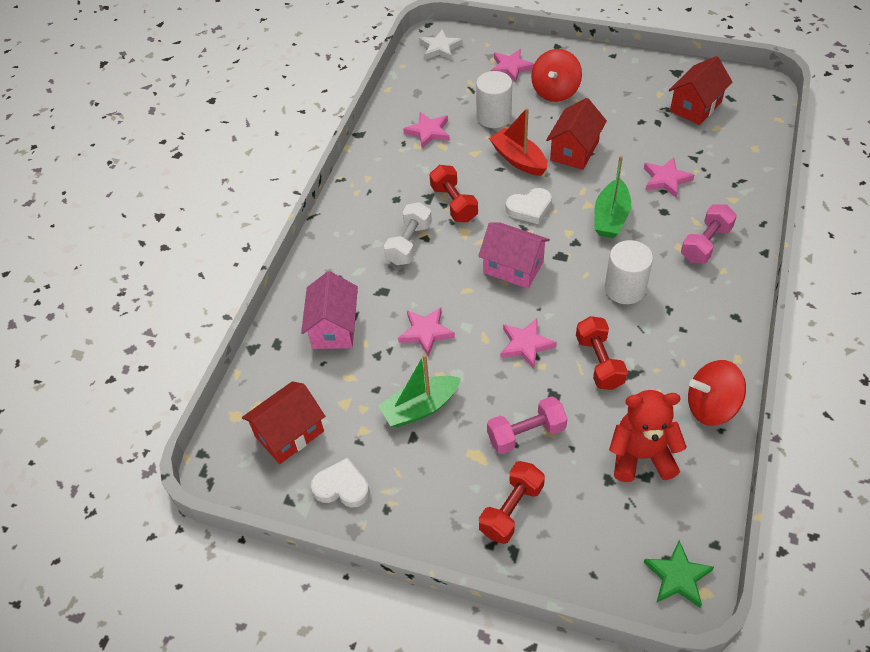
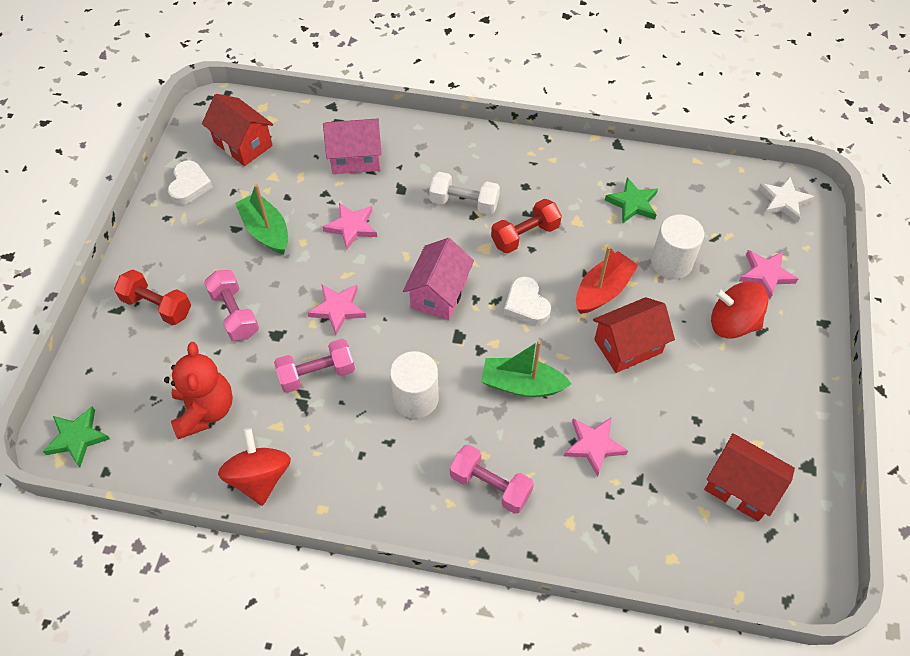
camera: 80 degrees right, 5 degrees up
pink star [403,112,450,149] -> green star [605,178,658,224]
red house [546,98,607,170] -> red house turned 45 degrees counterclockwise [593,297,675,373]
red dumbbell [576,316,628,390] -> pink dumbbell [274,339,355,393]

